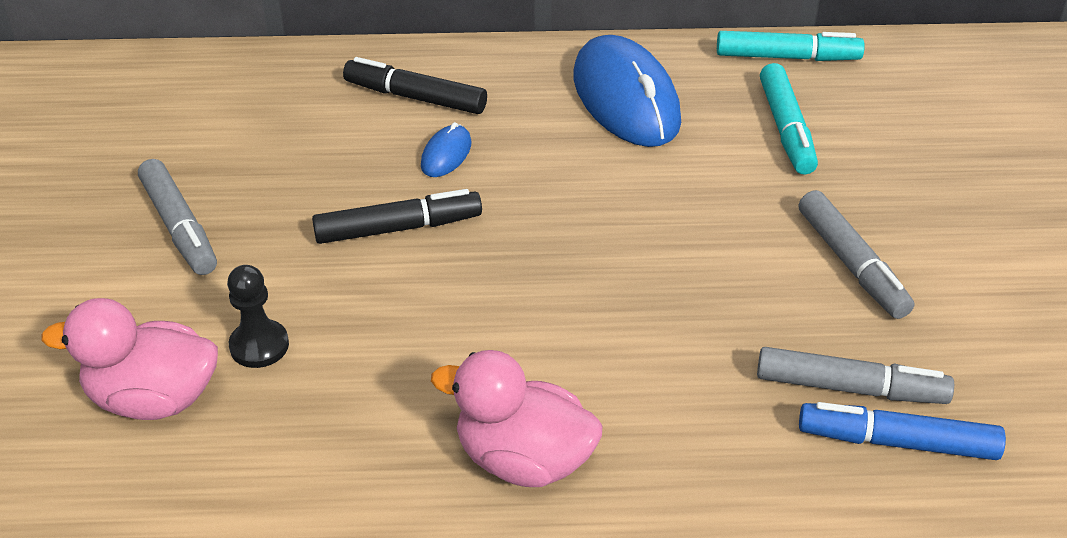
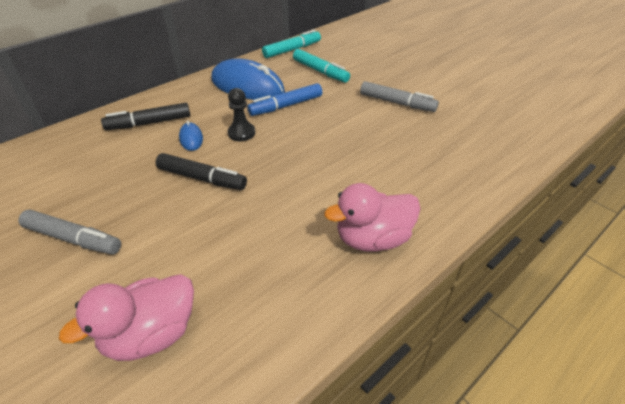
camera: 40 degrees left, 0 degrees up
black pawn [227,265,289,368] -> black pawn moved to [228,88,255,141]
black marker [312,189,482,244] -> black marker turned 75 degrees clockwise [155,153,247,190]
grey marker [757,347,954,404] -> none
blue marker [799,402,1006,460] -> blue marker moved to [247,83,322,116]

